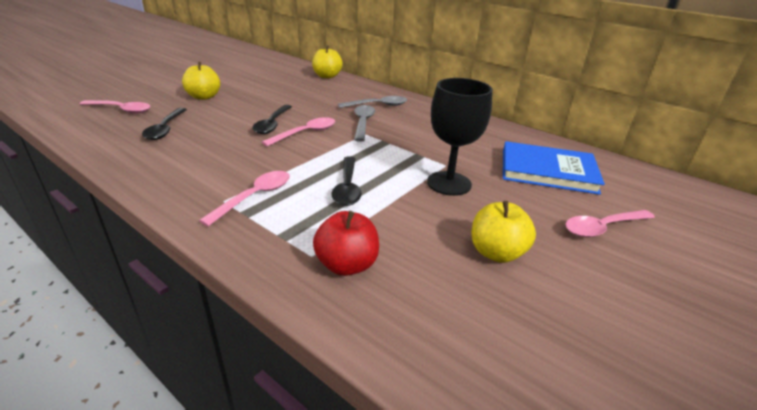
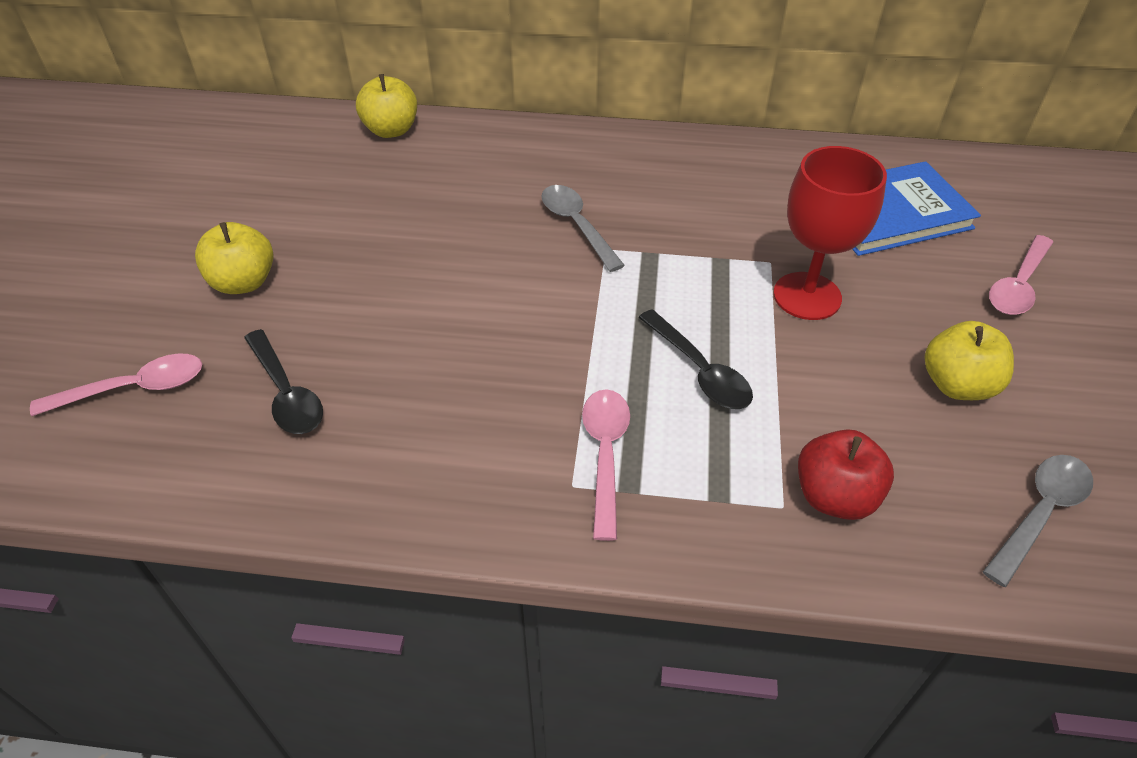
camera: 30 degrees left, 15 degrees up
black spoon [252,105,292,134] -> none
pink spoon [262,117,335,146] -> none
grey spoon [338,96,407,108] -> grey spoon moved to [983,455,1093,587]
black goblet [427,78,493,196] -> red goblet [773,146,887,320]

